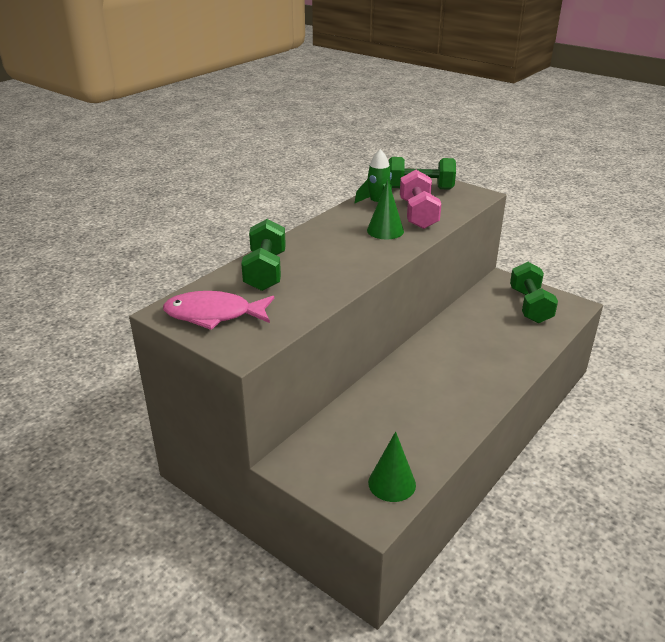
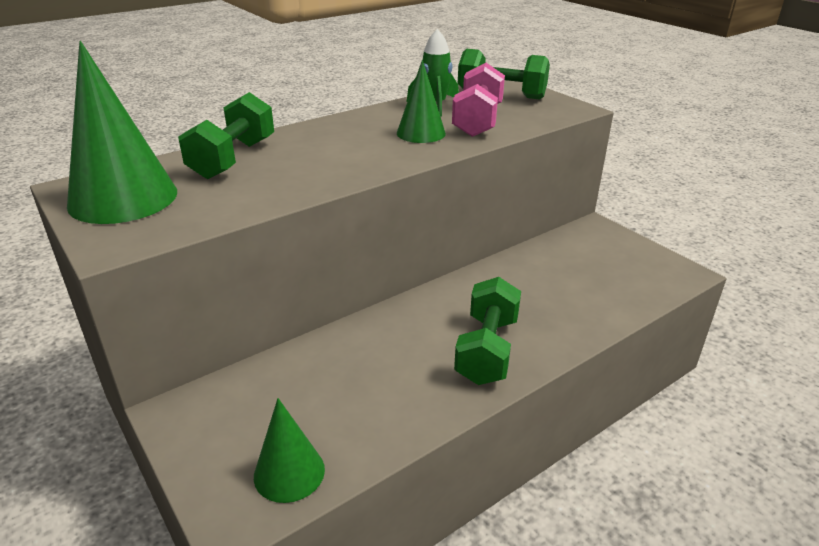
camera: 15 degrees right, 0 degrees up
pink fish [163,291,274,330] -> green cone [67,41,177,224]
green dumbbell [510,262,558,323] -> green dumbbell moved to [454,277,521,385]

